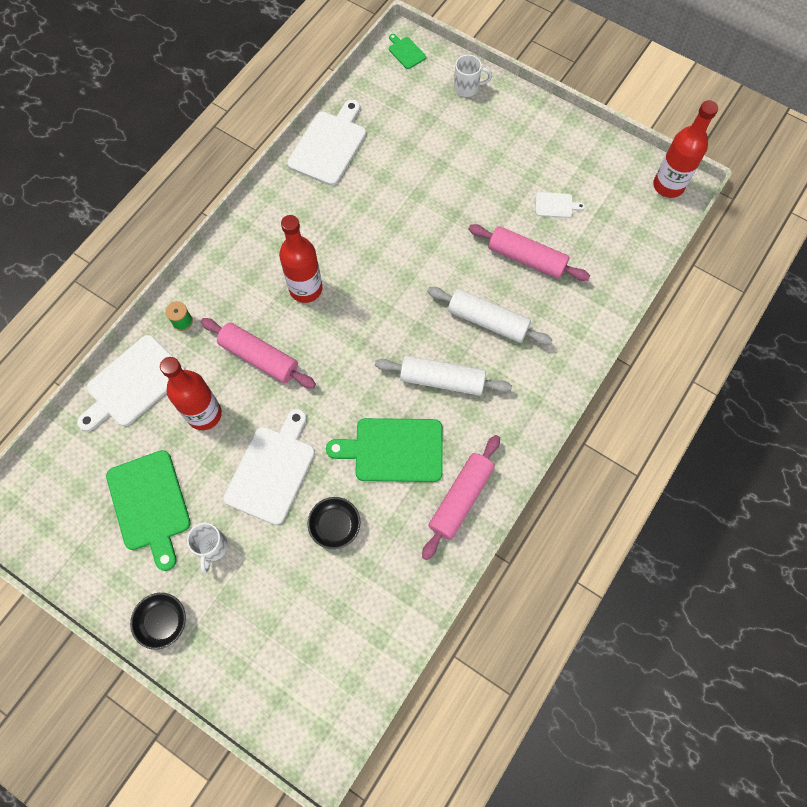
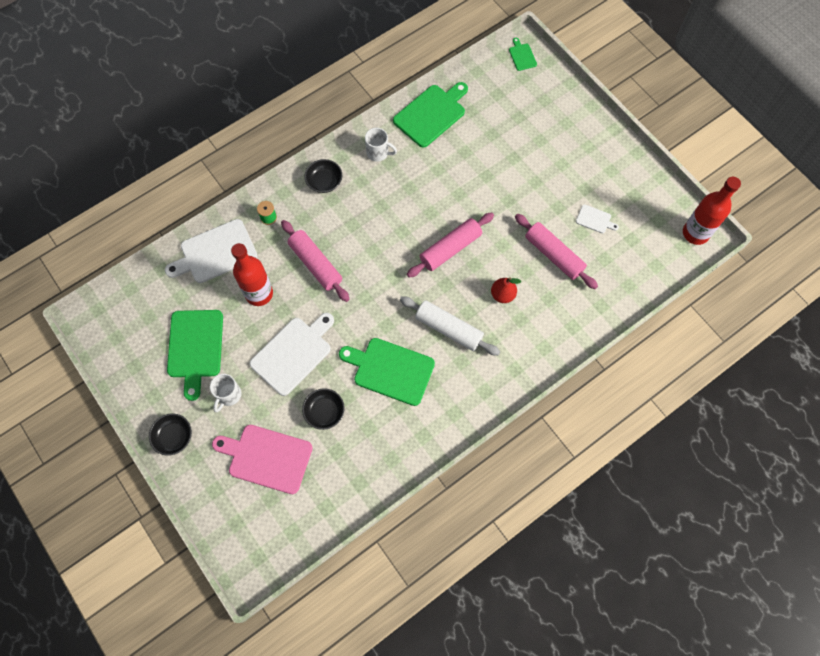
camera: 20 degrees right, 0 degrees up
red bottle [279,215,322,303] -> none
white cutting board [287,100,366,186] -> green cutting board [393,82,468,148]
pink rolling pin [422,435,500,560] -> pink rolling pin moved to [407,212,494,278]
white rolling pin [427,287,553,345] -> red pear [491,277,521,303]
white mug [454,54,492,97] -> white mug moved to [365,128,397,162]
none -> pink cutting board [212,425,313,494]
none -> black bowl [305,159,342,193]

